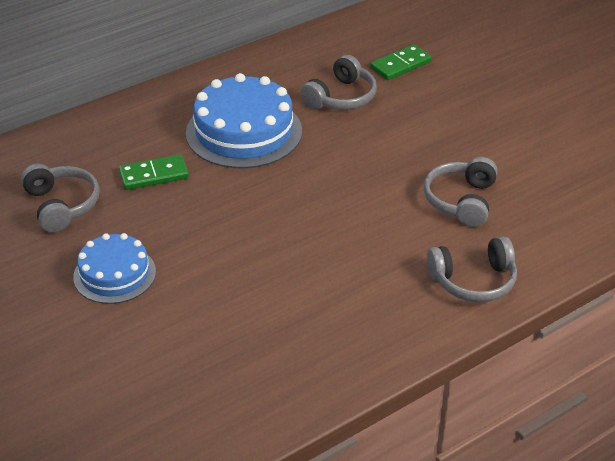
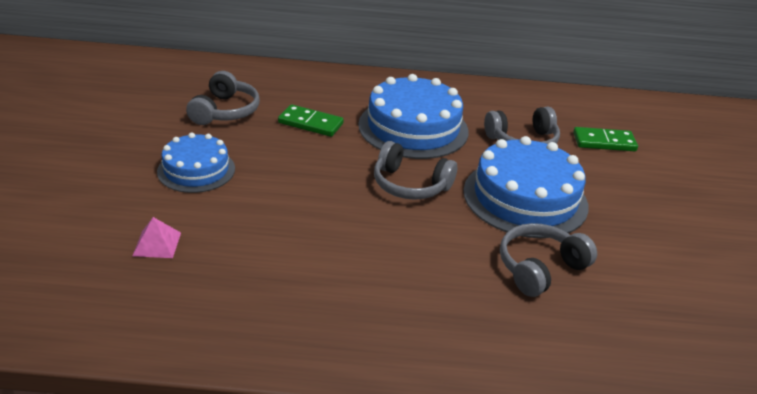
camera: 35 degrees right, 5 degrees down
grey headphones [427,237,517,302] -> grey headphones moved to [374,141,457,200]
none -> pink pyramid [132,217,181,258]
none -> blue cake [463,136,589,238]

